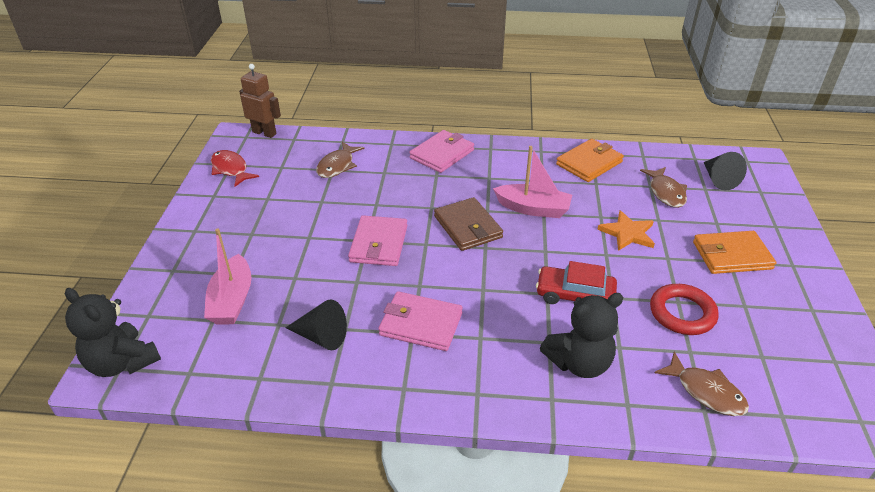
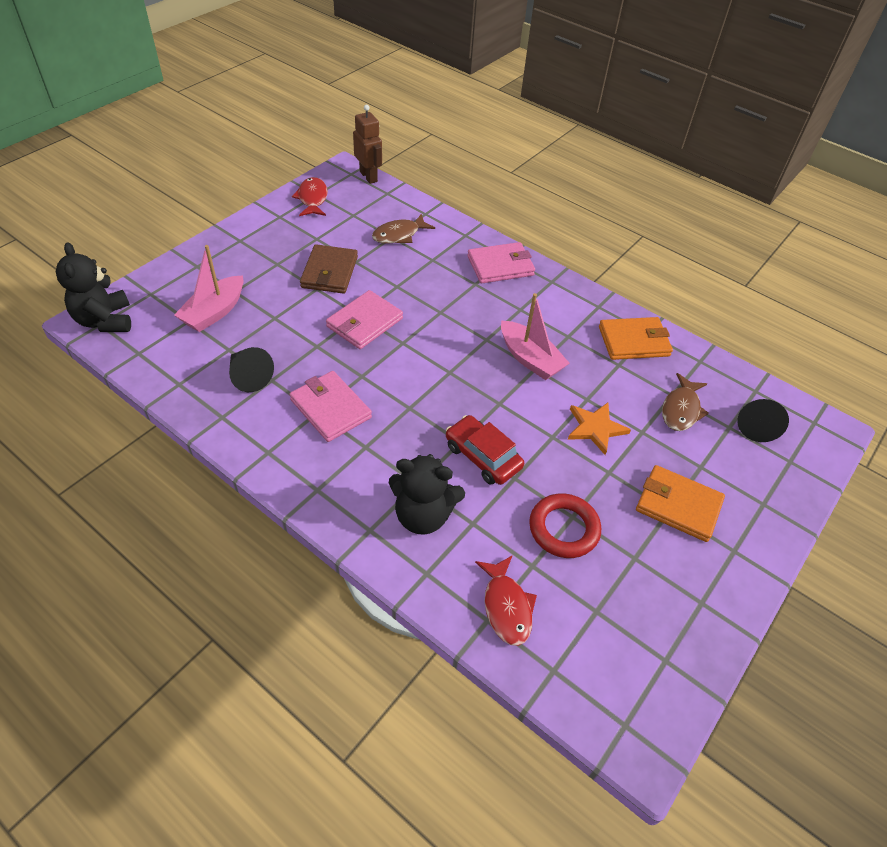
camera: 30 degrees right, 10 degrees up
brown wallet [434,197,503,251] -> brown wallet moved to [300,244,358,294]
brown fish [655,352,749,416] -> red fish [475,556,537,646]

